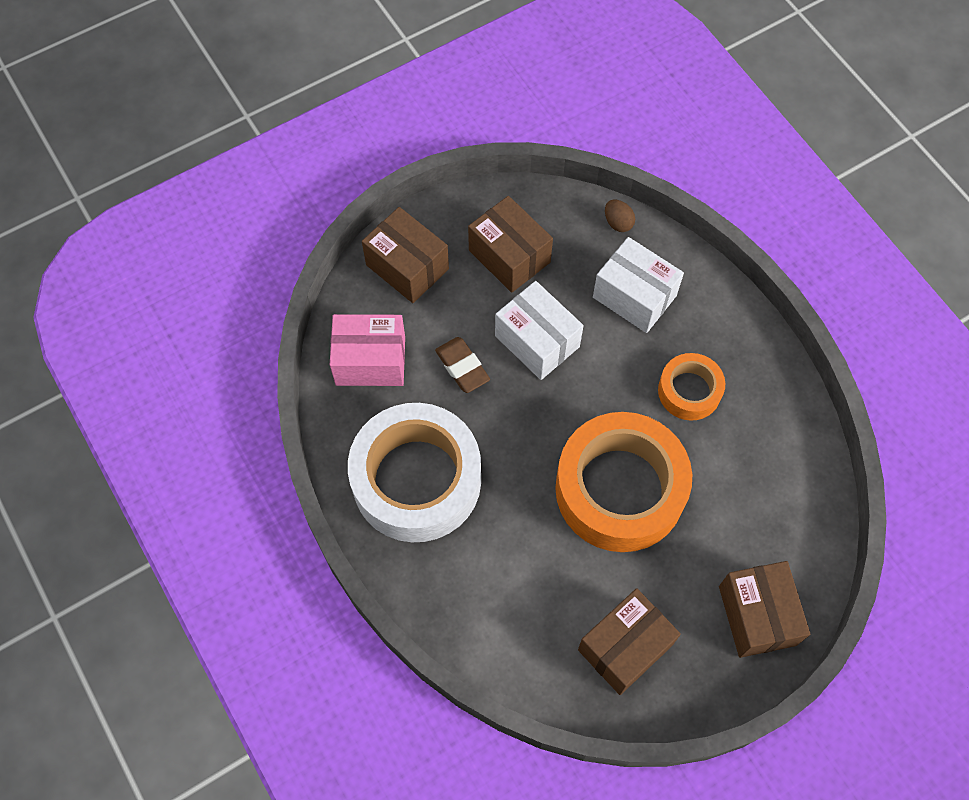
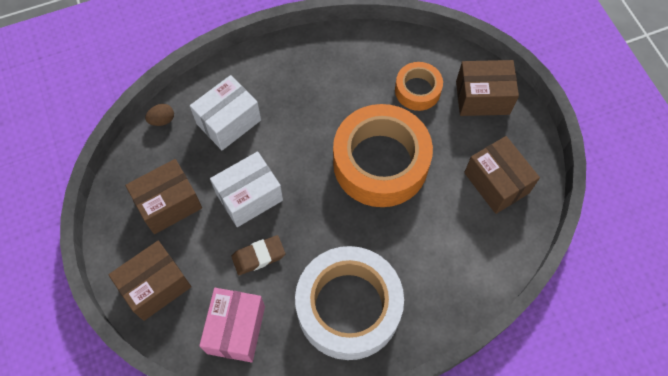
camera: 80 degrees left, 0 degrees up
orange tape [658,353,725,420] -> orange tape moved to [395,62,443,111]

